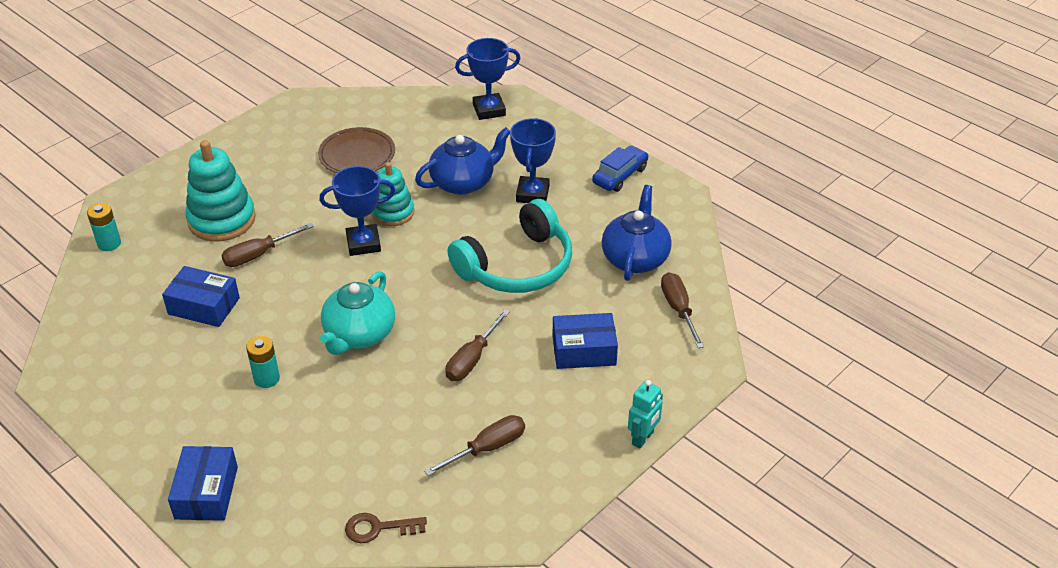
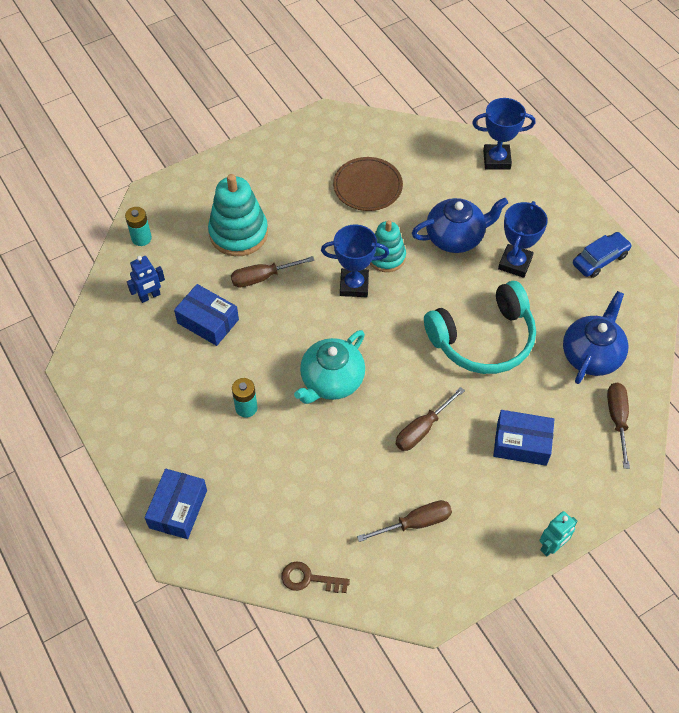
camera: 15 degrees right, 15 degrees up
none -> blue robot [127,256,165,303]

